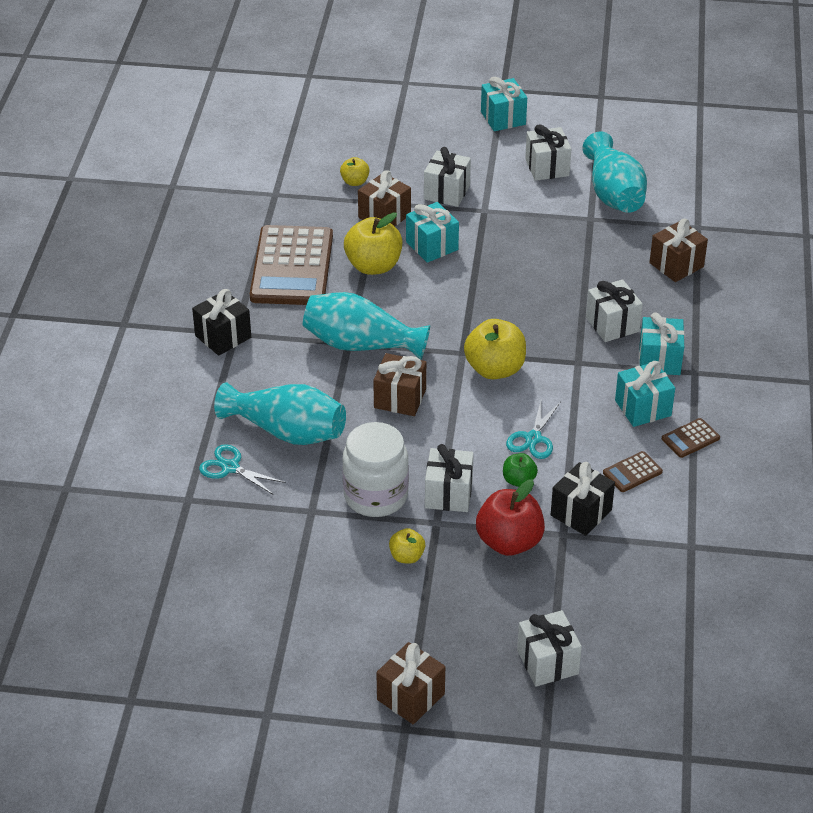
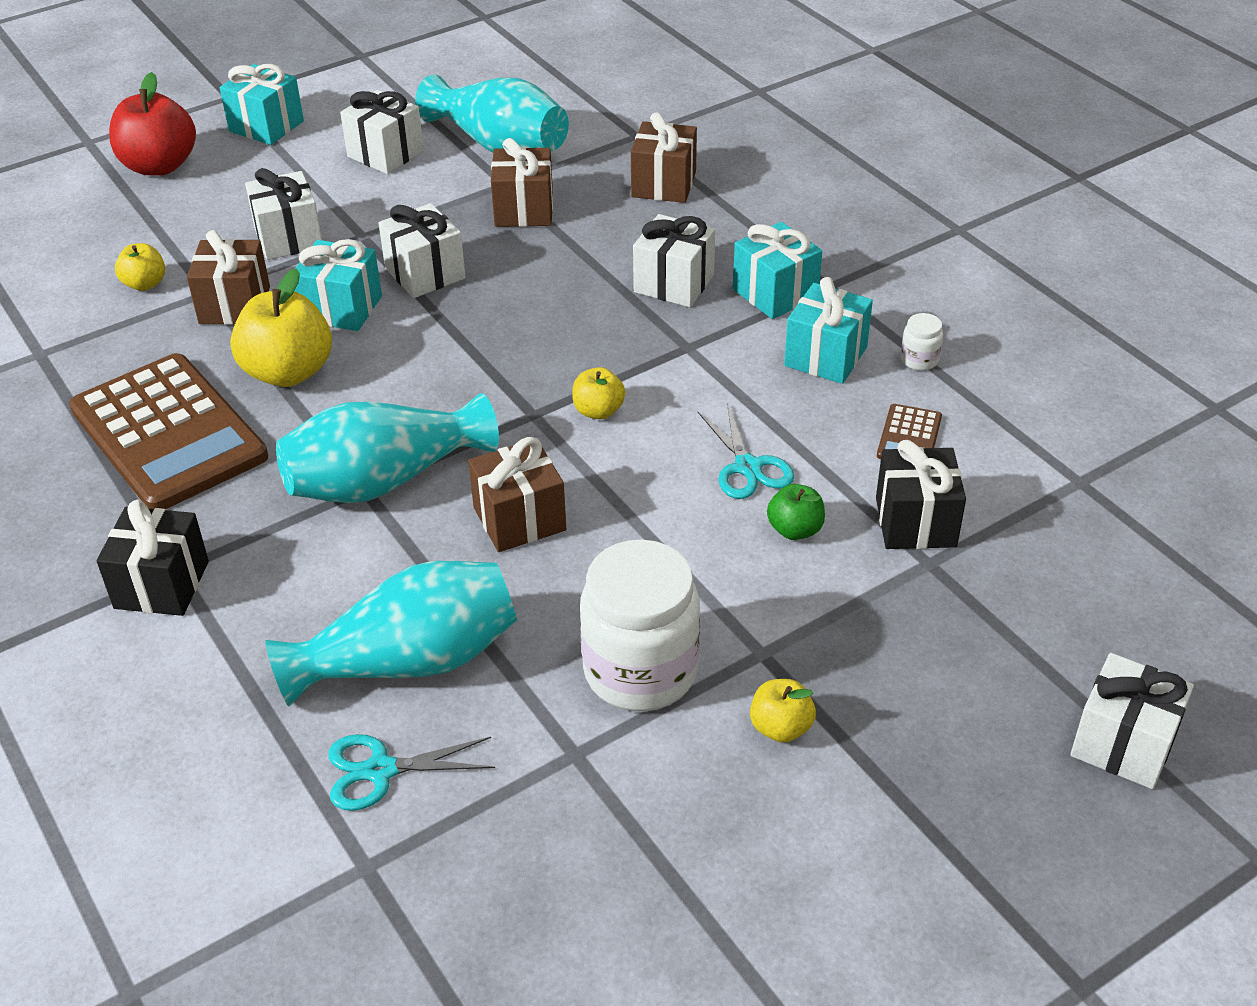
camera: 40 degrees left, 0 degrees up
brown gift [376,642,445,724] -> brown gift moved to [491,138,553,227]
white gift [425,444,474,512] -> white gift moved to [379,203,466,298]
yellow apple [464,319,526,379] -> yellow apple [572,367,625,419], size x0.53
red apple [476,479,545,556] -> red apple moved to [109,72,196,176]
brown calculator [662,418,720,458] -> white jar [901,313,943,371]

